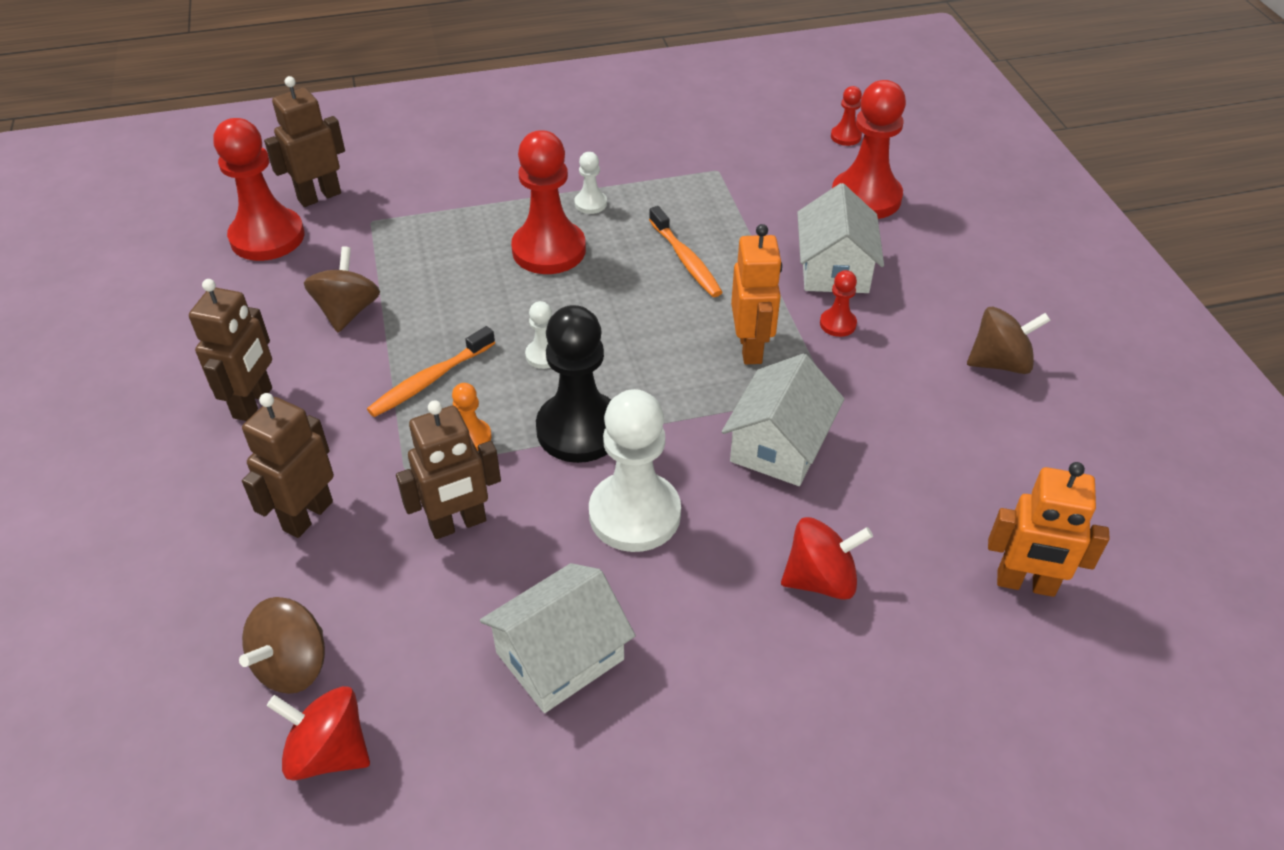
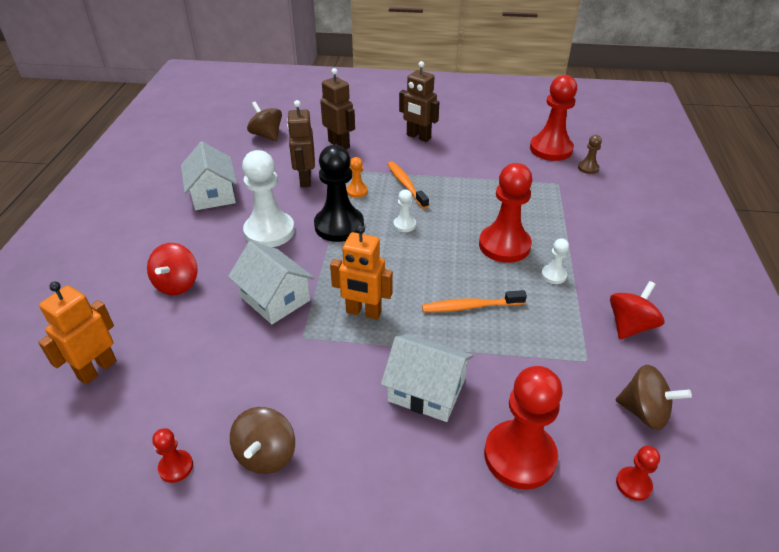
camera: 110 degrees right, 5 degrees down
brown robot [264,76,345,207] -> brown pawn [578,135,602,174]
red spinning top [267,686,370,781] -> red spinning top moved to [610,281,664,339]
brown spinning top [304,246,380,332] -> brown spinning top moved to [616,365,692,430]
red pawn [820,270,857,337] -> red pawn moved to [152,428,193,483]

